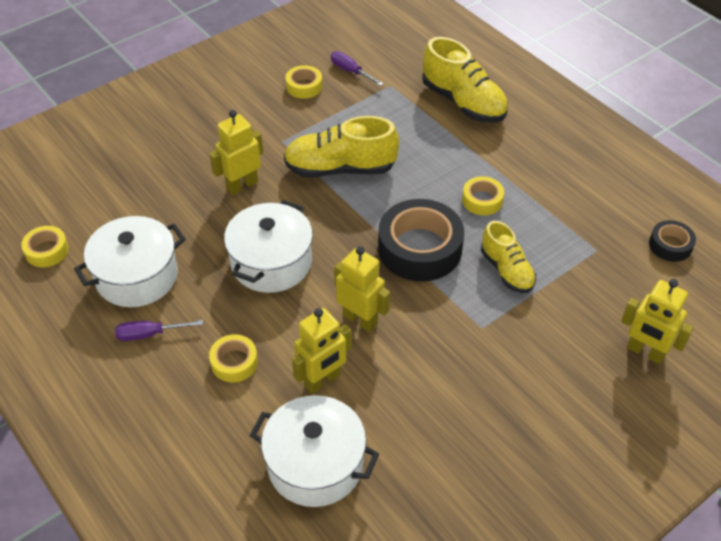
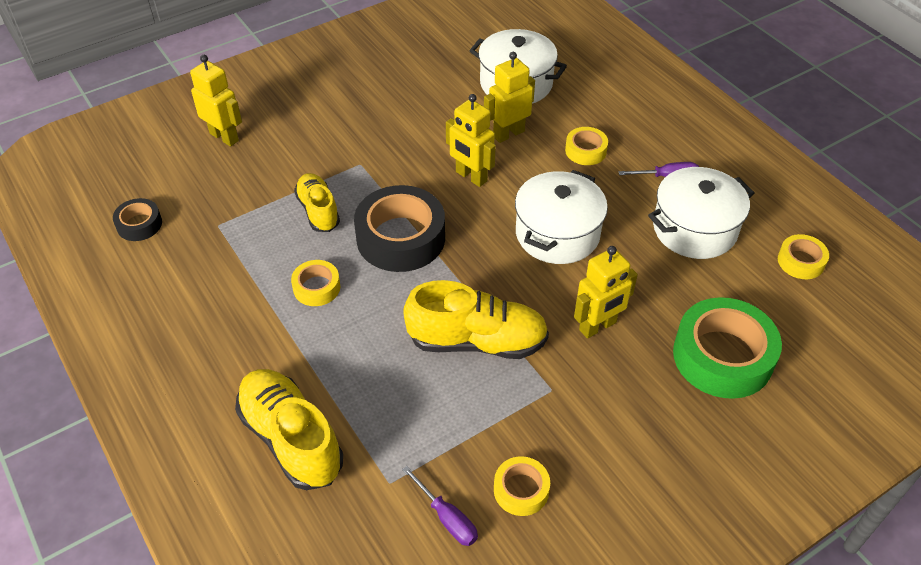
camera: 175 degrees left, 0 degrees up
none -> green tape [673,297,782,399]

